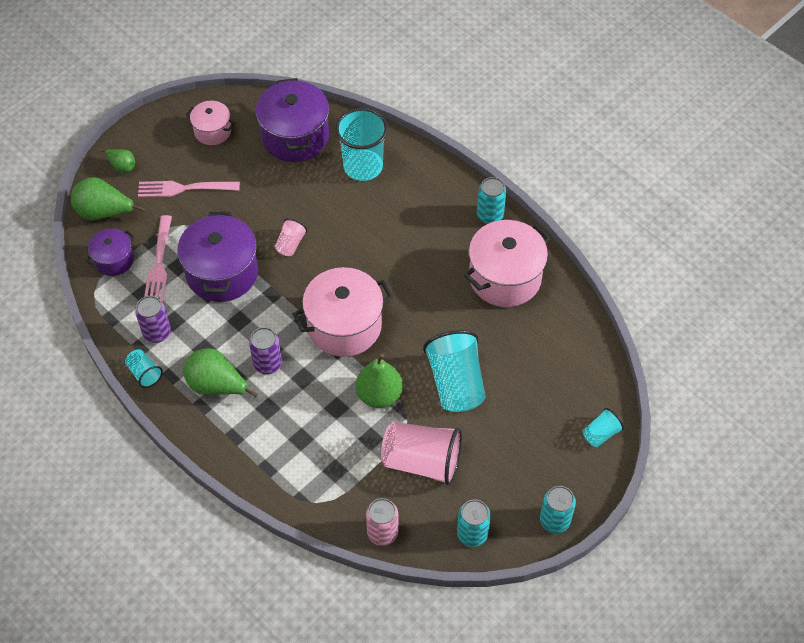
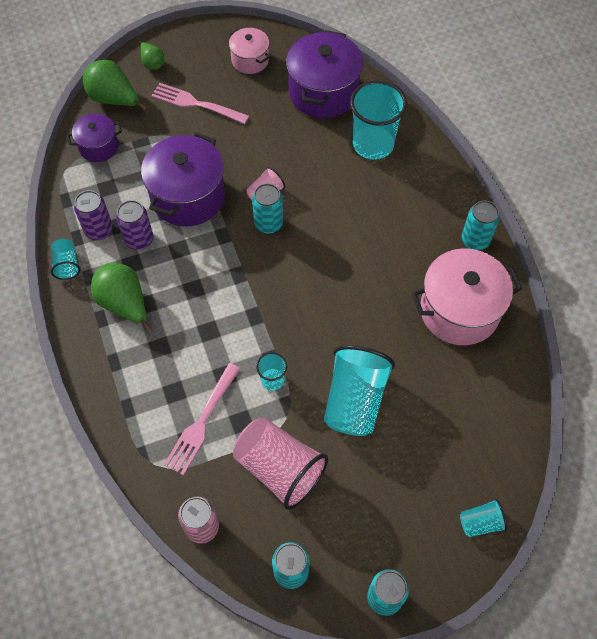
camera: 25 degrees right, 5 degrees up
pink fork [144,215,172,302] -> pink fork moved to [164,363,240,475]
purple can [249,327,282,374] -> purple can moved to [116,200,153,250]
pink pot [293,267,393,357] -> none
green pear [356,354,403,408] -> turquoise cup [256,352,287,391]
none -> turquoise can [252,183,283,233]

